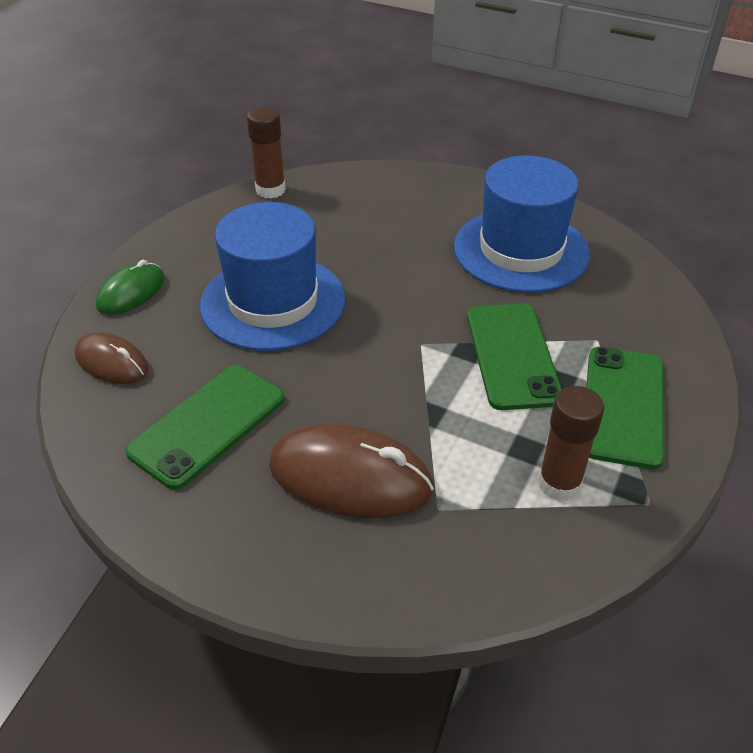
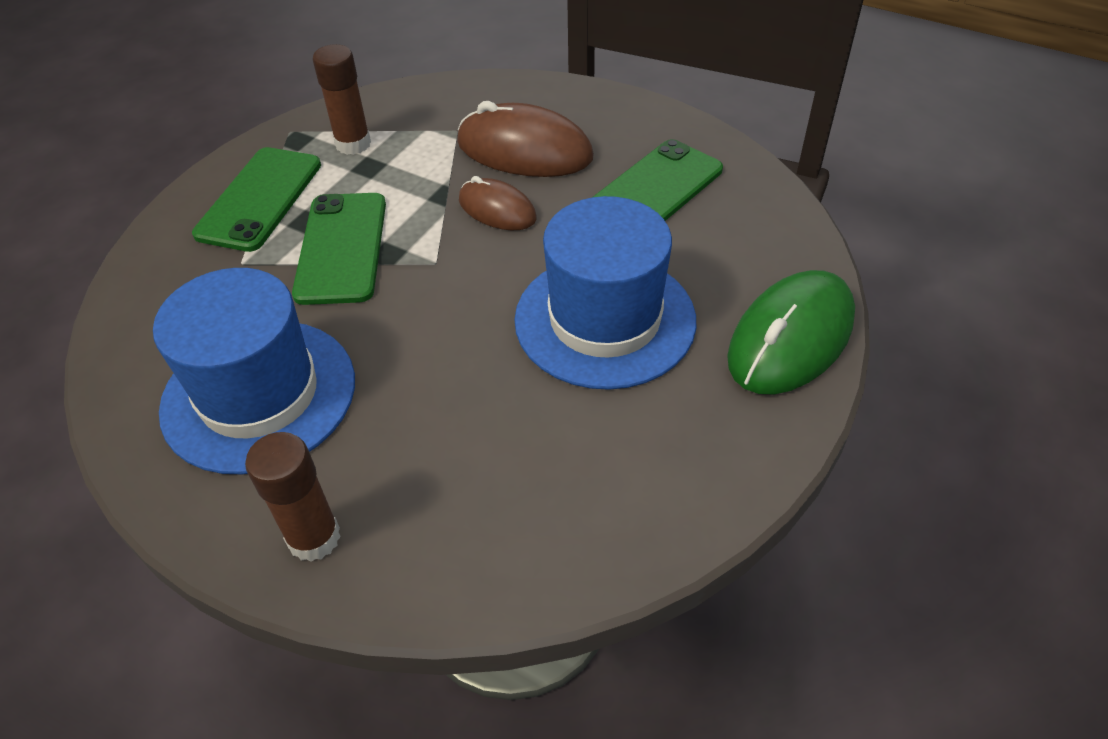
camera: 175 degrees left, 5 degrees up
brown mouse [75,332,149,384] -> brown mouse moved to [459,176,536,230]
green mouse [96,260,165,315] -> green mouse [727,270,855,395], size x1.69
brown glue stick [247,107,286,199] -> brown glue stick moved to [245,432,341,562]

